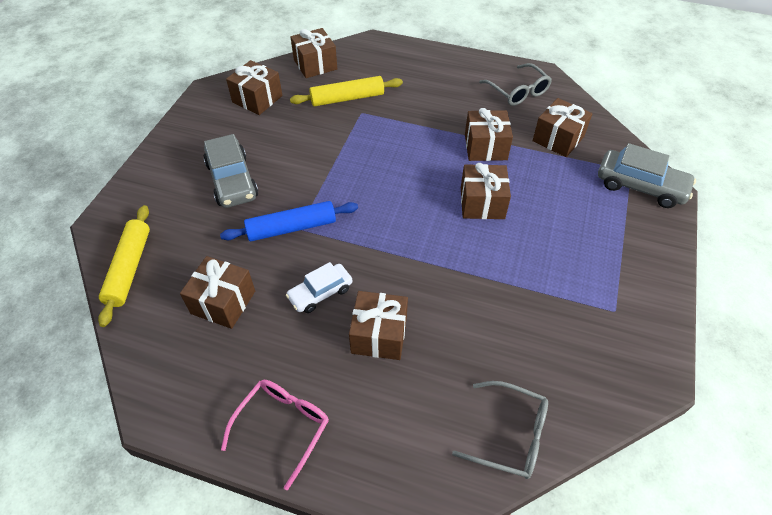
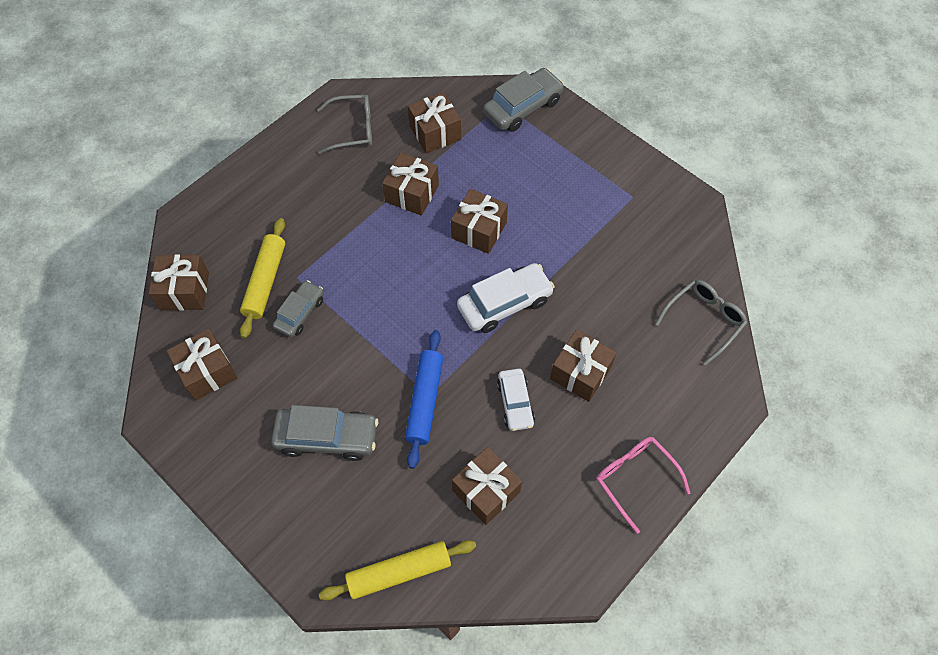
camera: 65 degrees left, 10 degrees up
yellow rolling pin [98,205,150,327] -> yellow rolling pin turned 45 degrees counterclockwise [319,540,476,601]
none -> grey car [273,280,324,337]
none -> white car [457,263,555,333]

